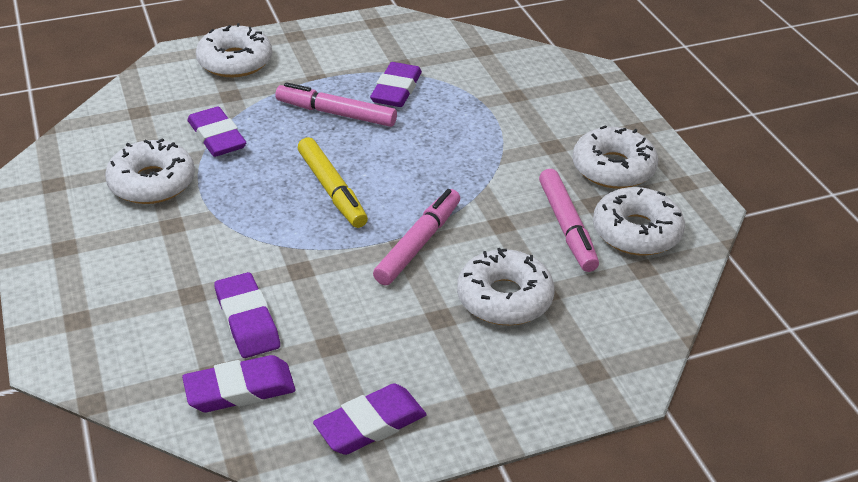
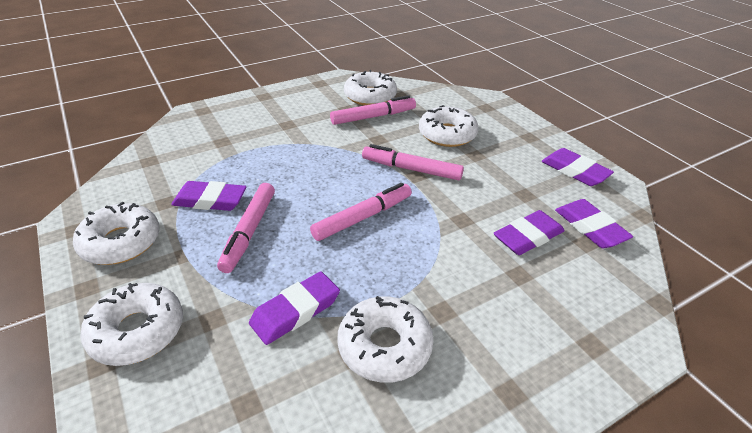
camera: 100 degrees left, 0 degrees up
yellow marker [298,137,368,228] -> pink marker [310,183,412,241]
white donut [573,125,658,189] -> white donut moved to [73,202,160,265]

